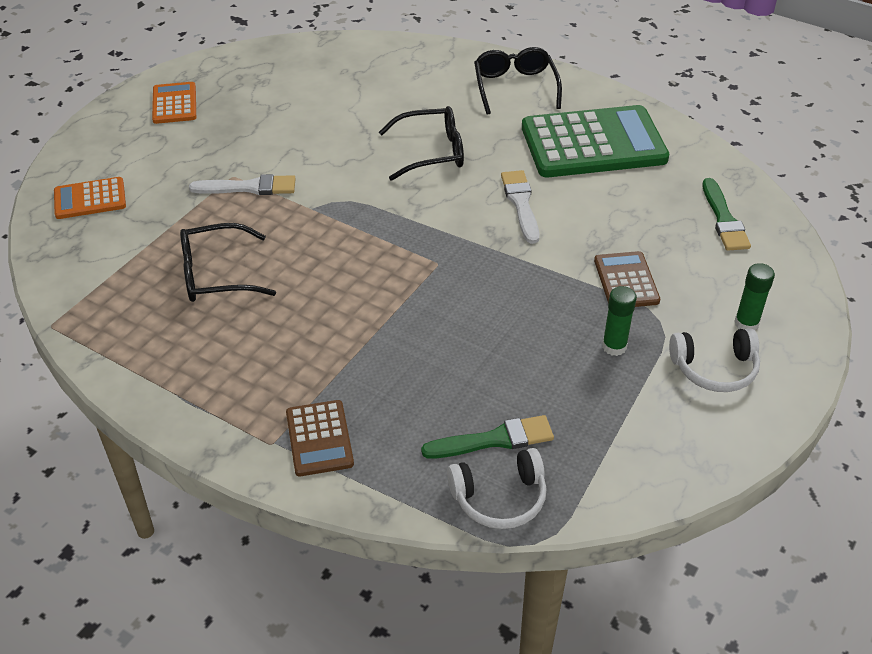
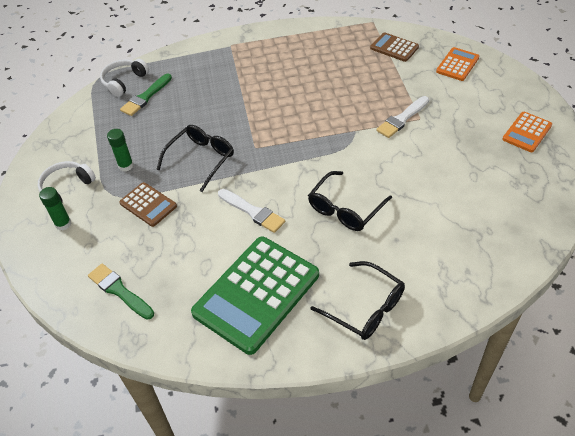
camera: 140 degrees right, 5 degrees up
orange calculator [152,82,196,124] -> orange calculator turned 90 degrees clockwise [502,112,552,152]
black glasses [180,223,276,302] -> black glasses moved to [156,125,234,192]
brown calculator [286,400,354,476] -> brown calculator moved to [370,32,419,62]

